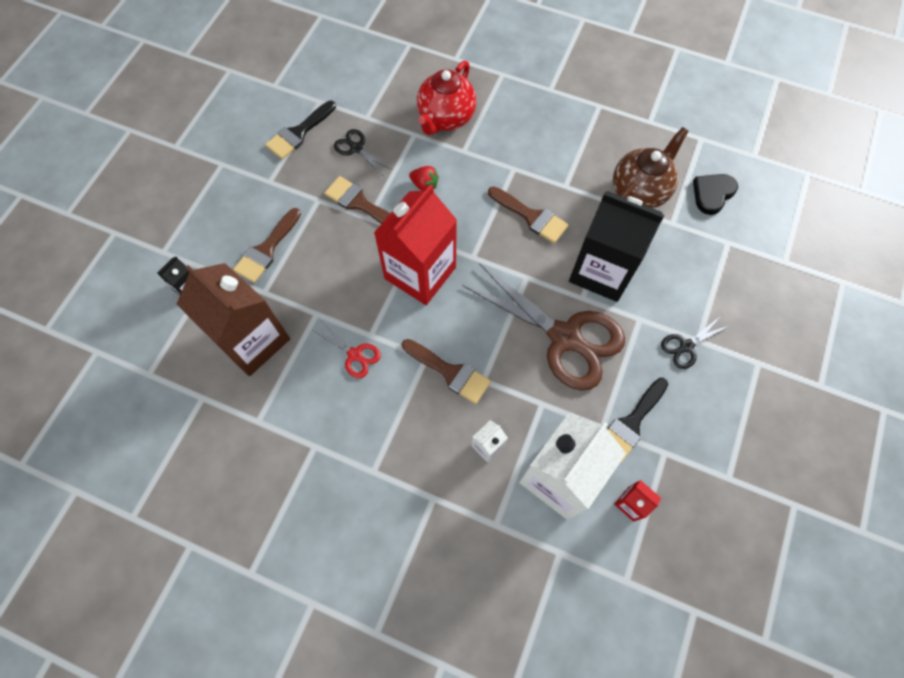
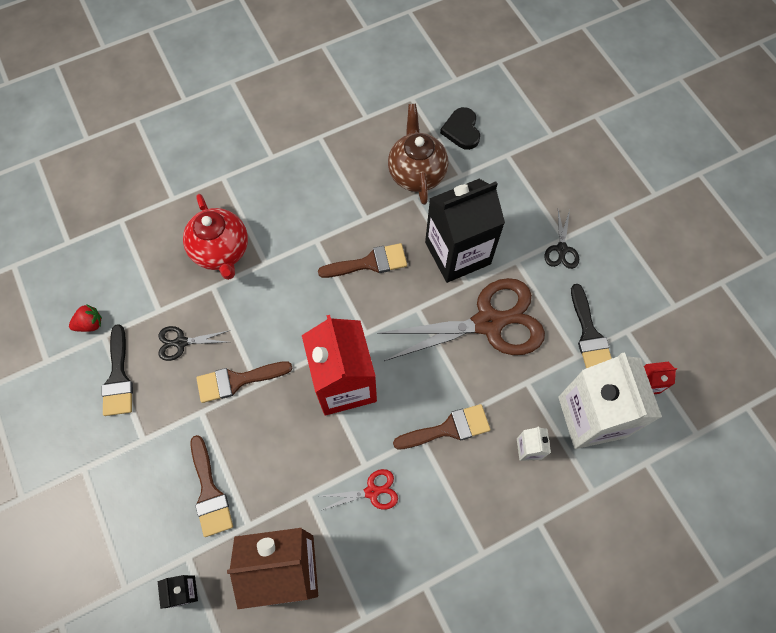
camera: 50 degrees left, 0 degrees up
red strawberry [409,166,439,191] -> red strawberry moved to [69,304,102,332]

